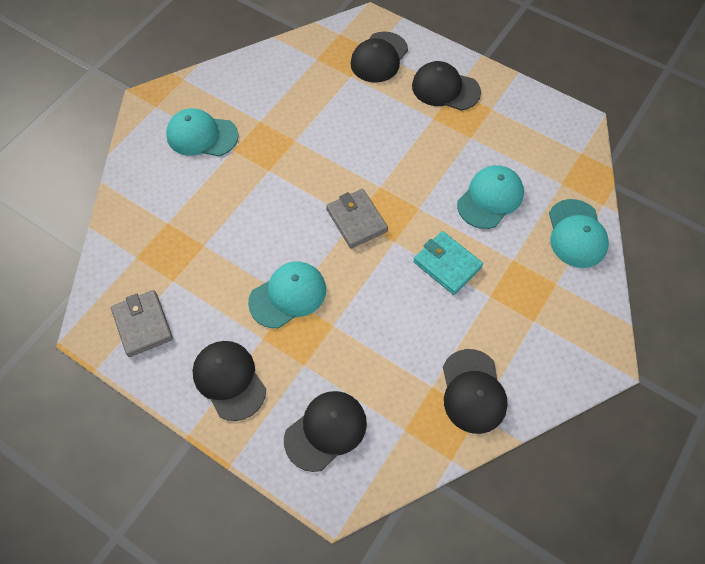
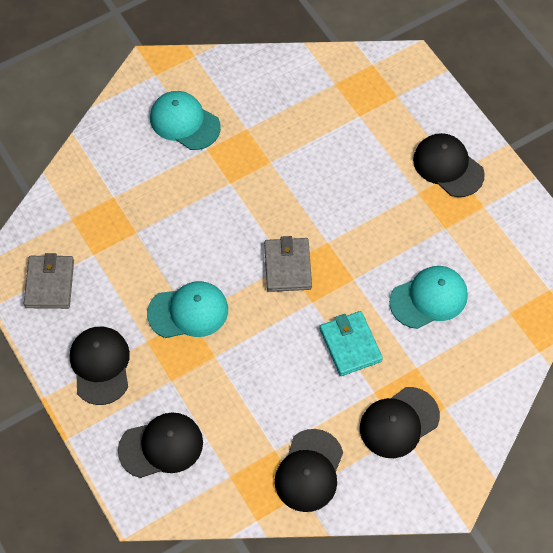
camera: 25 degrees right, 0 degrees up
black cap [350,32,408,83] -> black cap moved to [360,387,440,458]
turquoise cap [549,199,609,268] -> none

